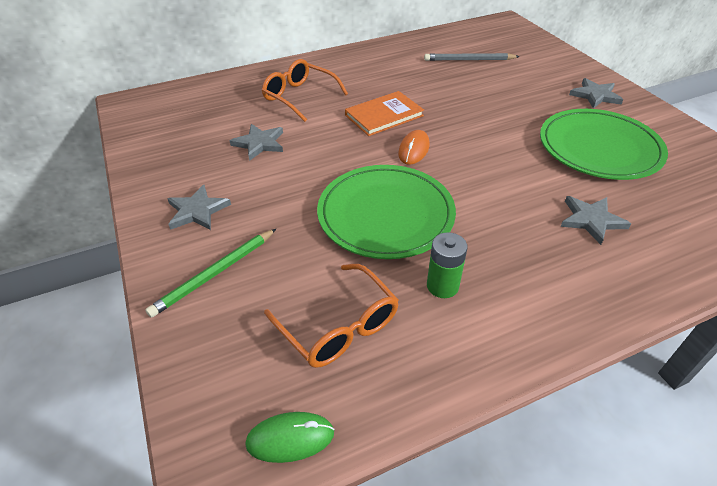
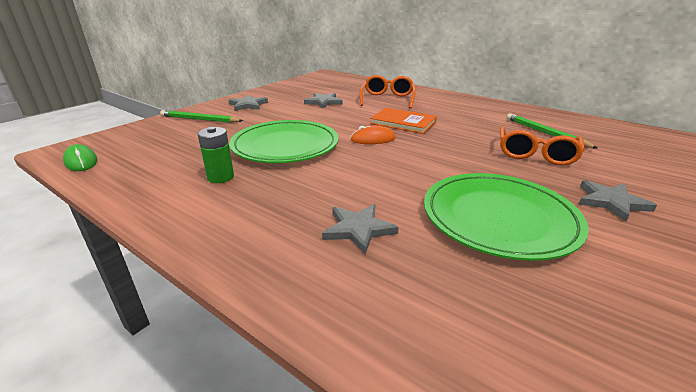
camera: 60 degrees right, 15 degrees down
orange glasses [264,264,399,368] -> orange glasses moved to [500,126,585,166]
grey pencil [424,53,520,61] -> green pencil [507,113,598,149]

